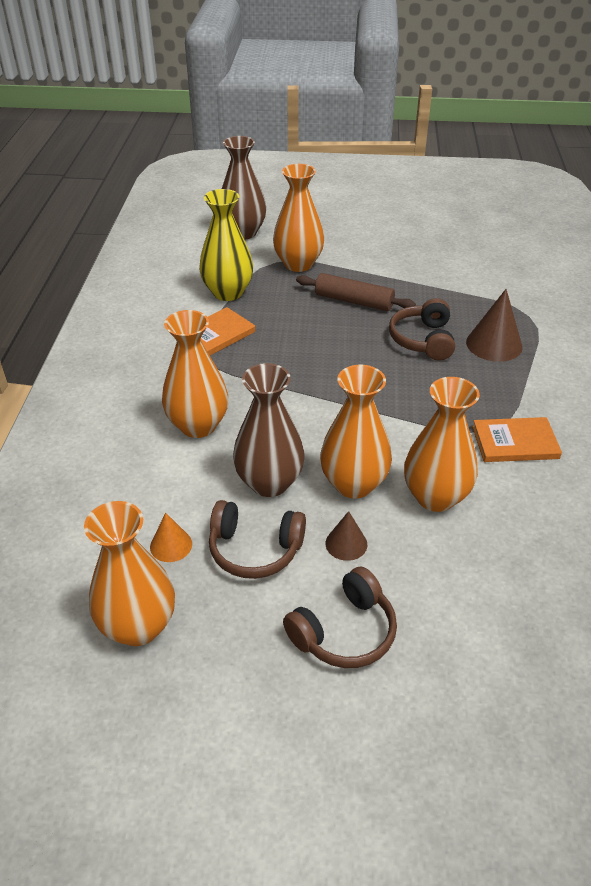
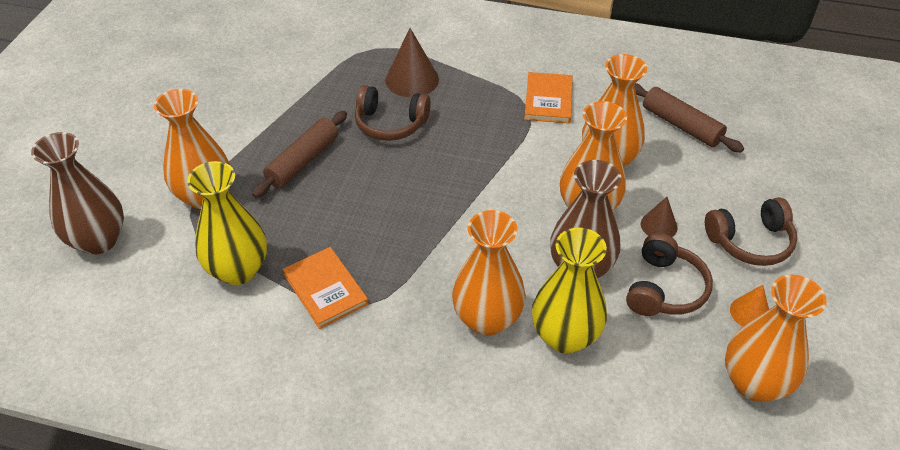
camera: 80 degrees left, 5 degrees up
orange cone [150,513,192,562] -> orange cone moved to [730,285,769,326]
brown headphones [283,567,397,668] -> brown headphones turned 105 degrees clockwise [705,197,797,266]
none -> yellow vase [532,227,607,353]
none -> brown rolling pin [634,83,744,152]

